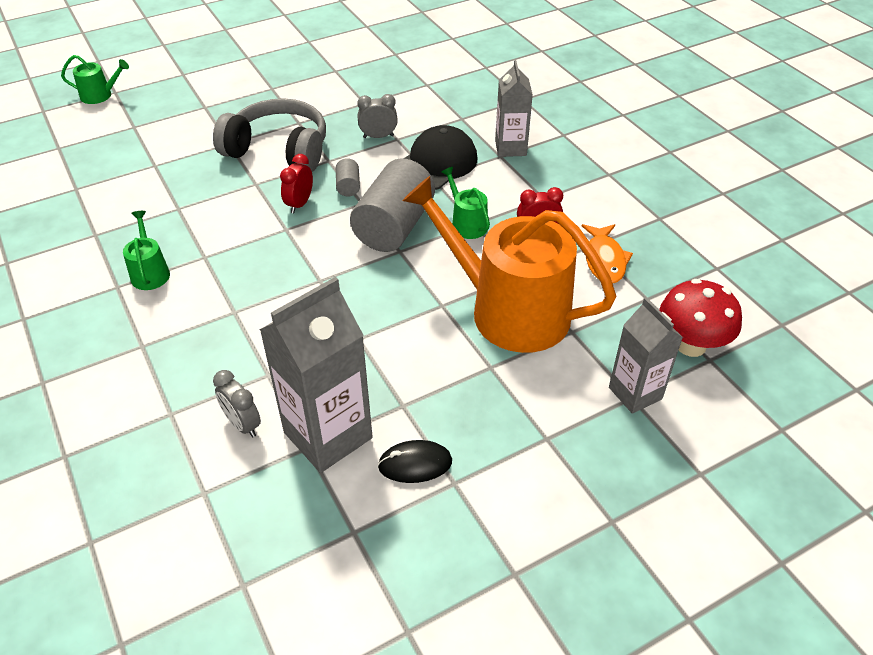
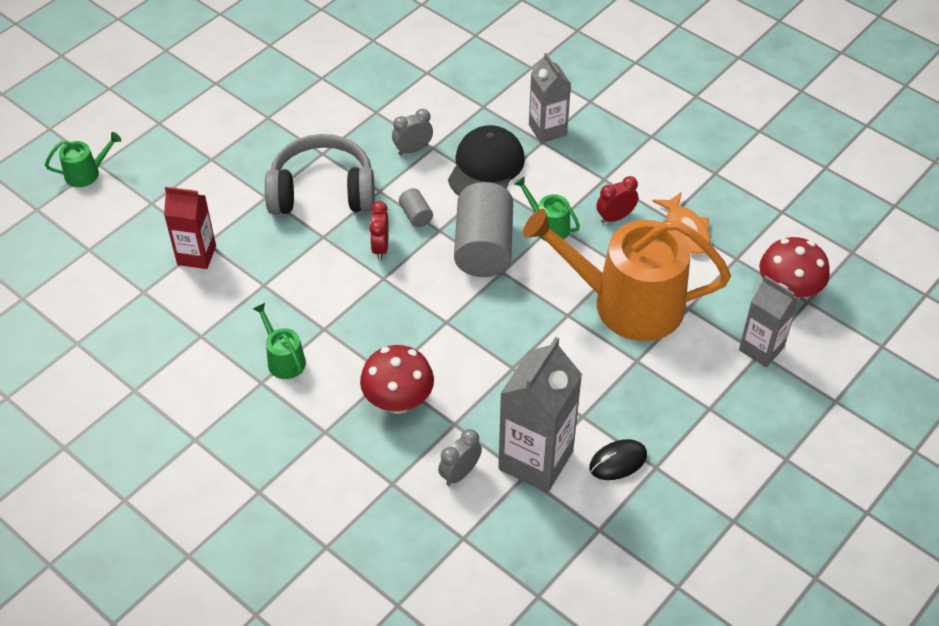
camera: 20 degrees left, 5 degrees up
grey clock [213,370,261,437] -> grey clock turned 105 degrees clockwise [438,429,482,486]
none -> red carton [164,187,216,269]
none -> red mushroom [360,345,434,414]

